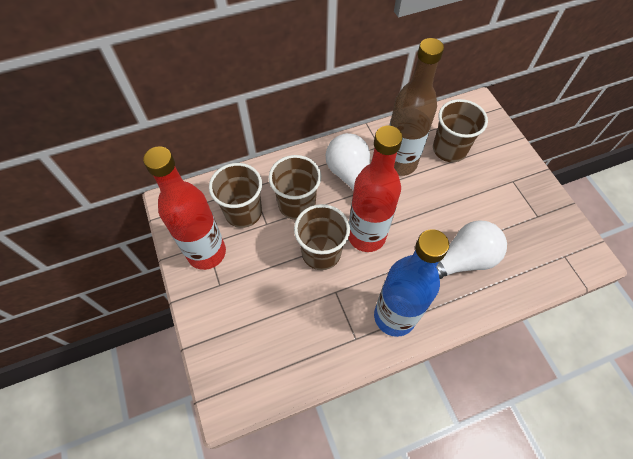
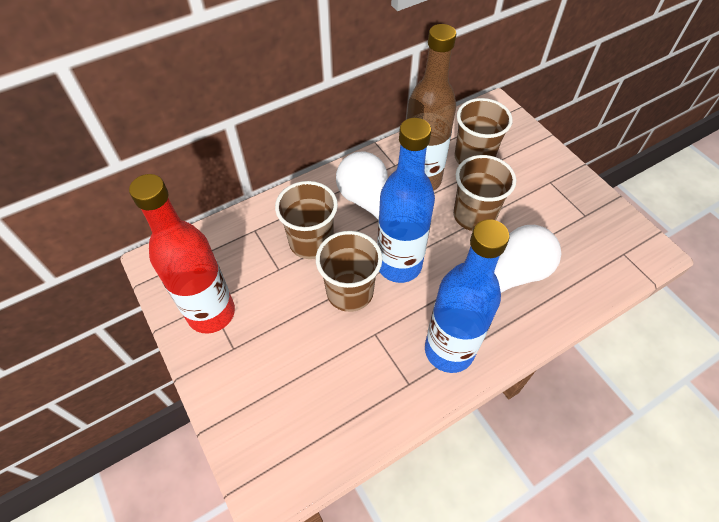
camera: 10 degrees left, 5 degrees down
brown cup [209,163,262,228] -> brown cup moved to [453,155,516,231]
red bottle [348,126,403,252] -> blue bottle [377,118,435,283]

